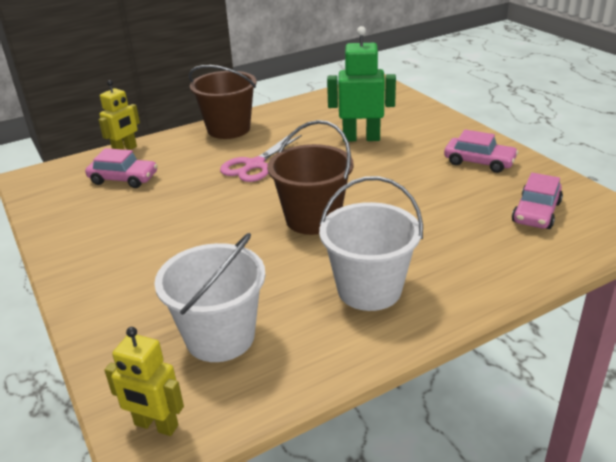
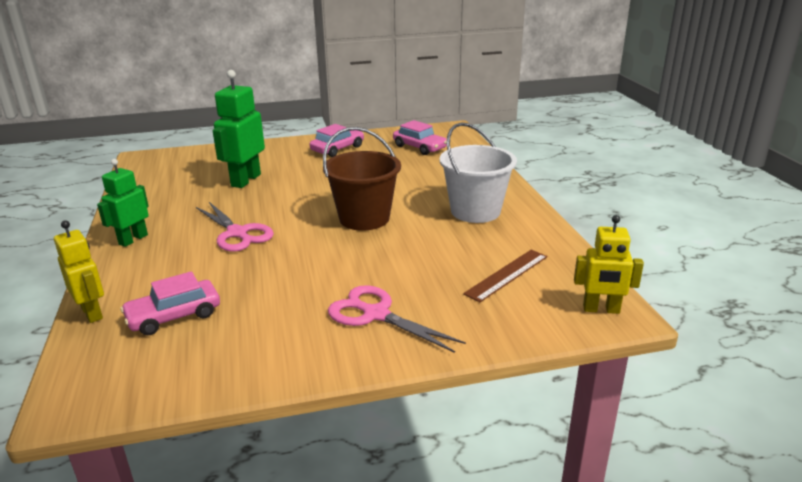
camera: 75 degrees left, 5 degrees down
pink car [85,148,158,188] -> pink car turned 150 degrees counterclockwise [121,271,220,335]
yellow robot [104,327,184,436] -> yellow robot turned 60 degrees clockwise [574,215,644,314]
white bucket [154,233,266,362] -> brown ruler [463,250,547,302]
brown bucket [189,65,257,139] -> green robot [97,159,149,247]
none -> pink scissors [328,285,466,353]

